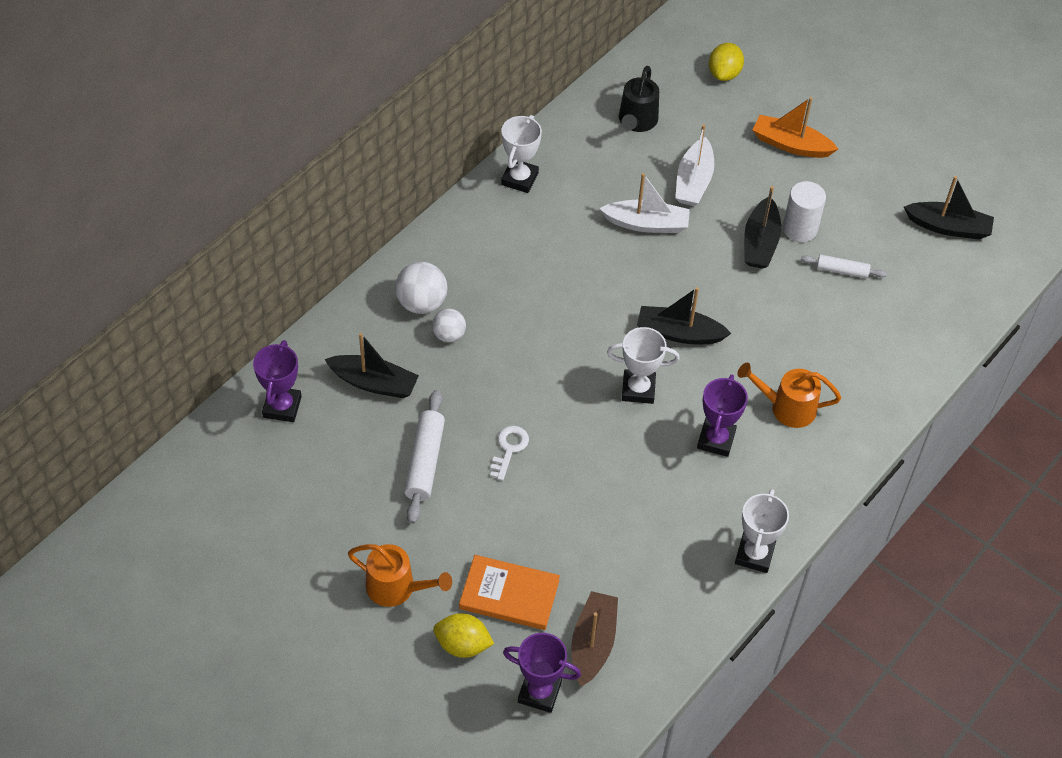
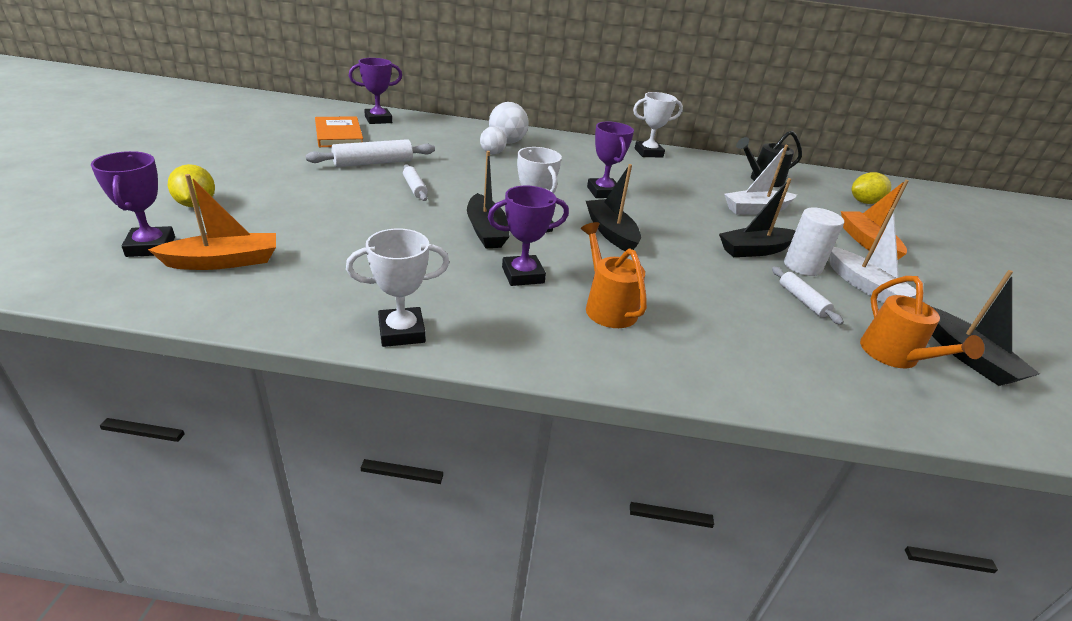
camera: 55 degrees right, 20 degrees down
black boat [324,333,419,398] -> black boat moved to [467,151,510,248]
orange watering can [348,544,452,607] -> orange watering can moved to [860,276,984,368]
orange book [459,555,560,630] -> orange book moved to [315,116,363,147]
white key [490,426,529,481] -> white rolling pin [403,164,428,201]
brown boat [571,591,618,687] -> orange boat [148,174,276,270]
white boat [599,173,690,233] -> white boat moved to [830,207,916,303]
none -> purple trophy [587,121,634,198]

